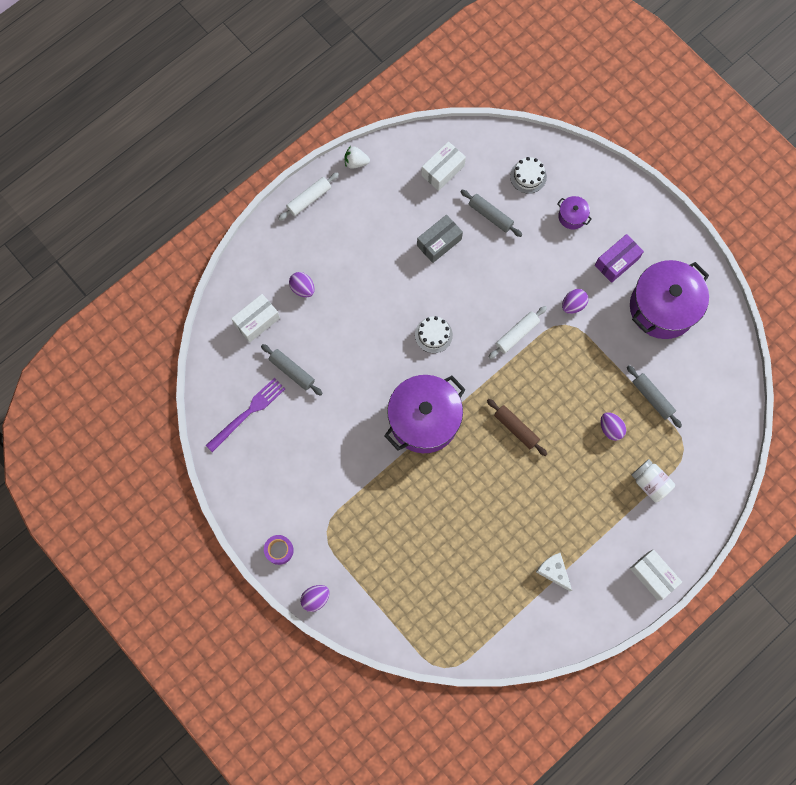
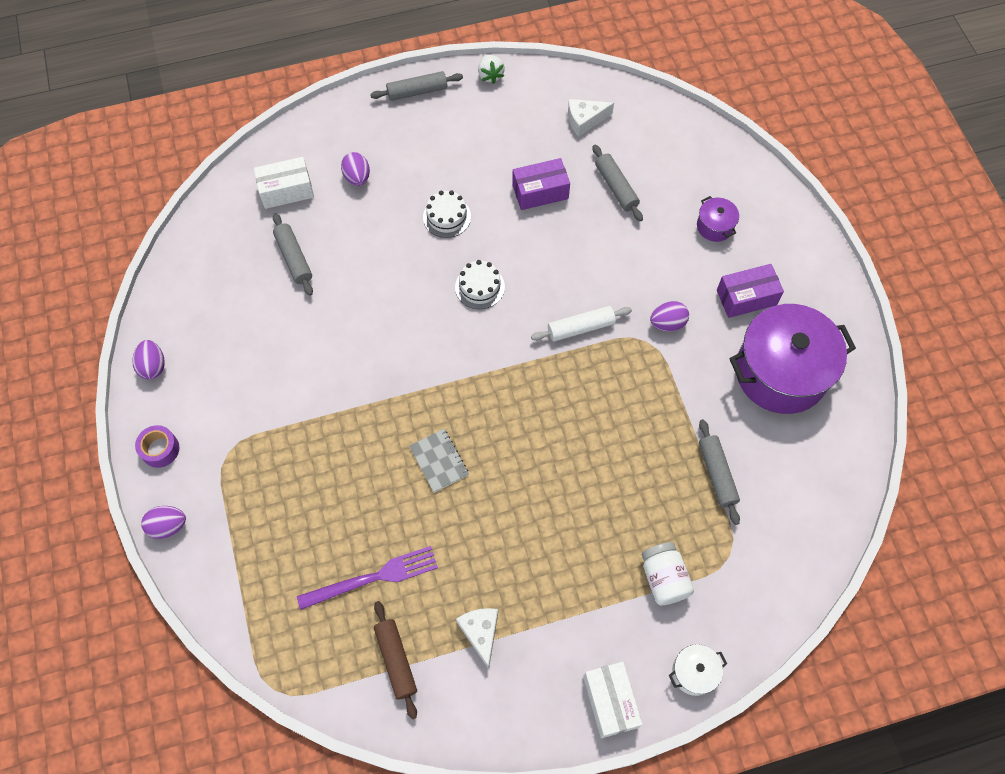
camera: 25 degrees right, 10 degrees down
purple fork [205,378,285,452] -> purple fork moved to [297,546,438,610]
white rolling pin [278,173,339,221] -> grey rolling pin [370,71,463,101]
white strawberry [344,146,370,169] -> white strawberry turned 135 degrees counterclockwise [478,55,505,84]
purple pot [385,375,466,453] -> none
grey box [417,215,463,263] -> purple box [512,158,570,210]
white box [421,141,466,191] -> white cheese [568,99,614,137]
brown rolling pin [487,399,547,456] -> brown rolling pin moved to [374,601,417,719]
white cake [510,157,547,194] -> white cake moved to [423,190,471,238]
purple egg [600,412,626,441] -> purple egg moved to [132,340,165,380]
none -> grey notebook [409,429,469,493]
none -> white pot [669,644,727,696]

